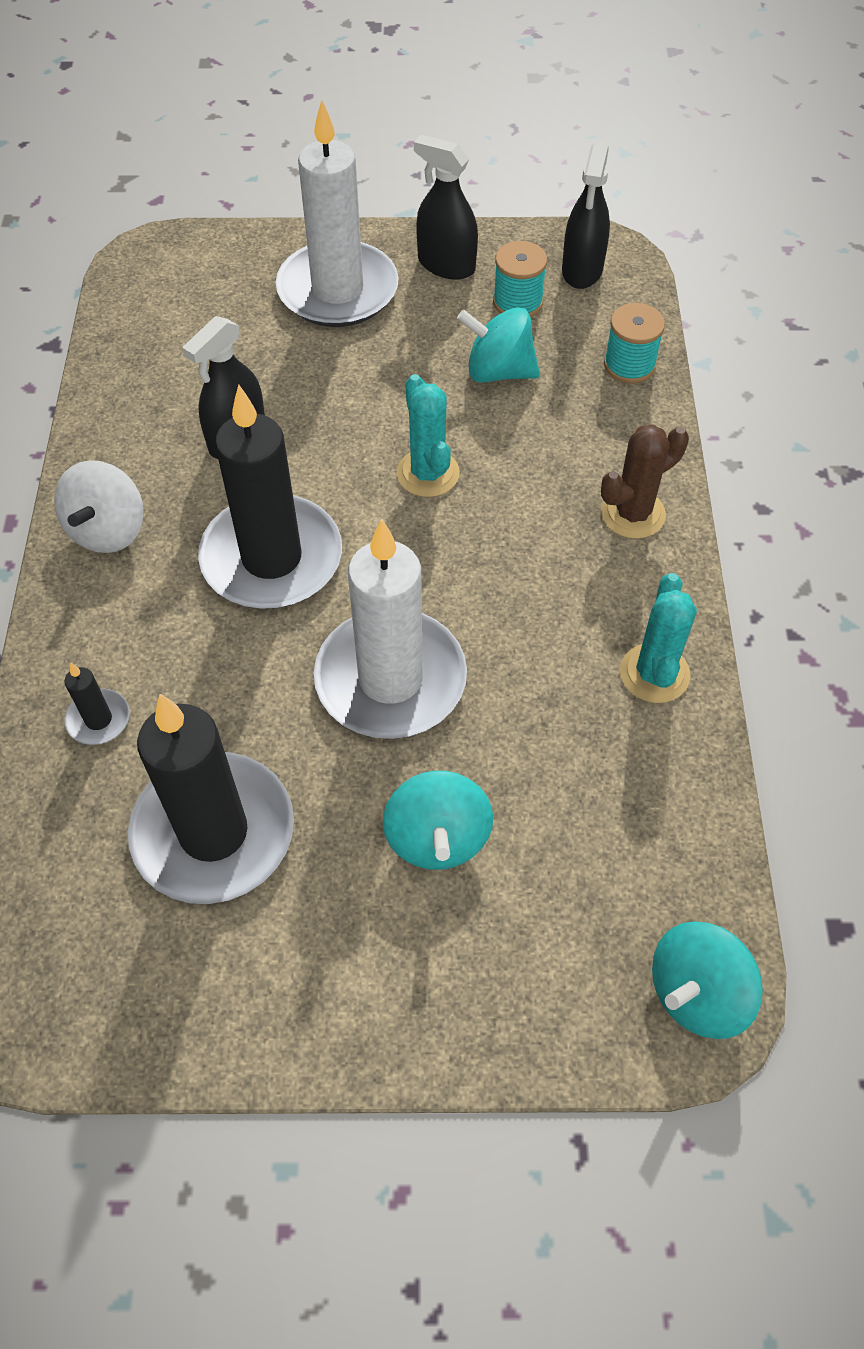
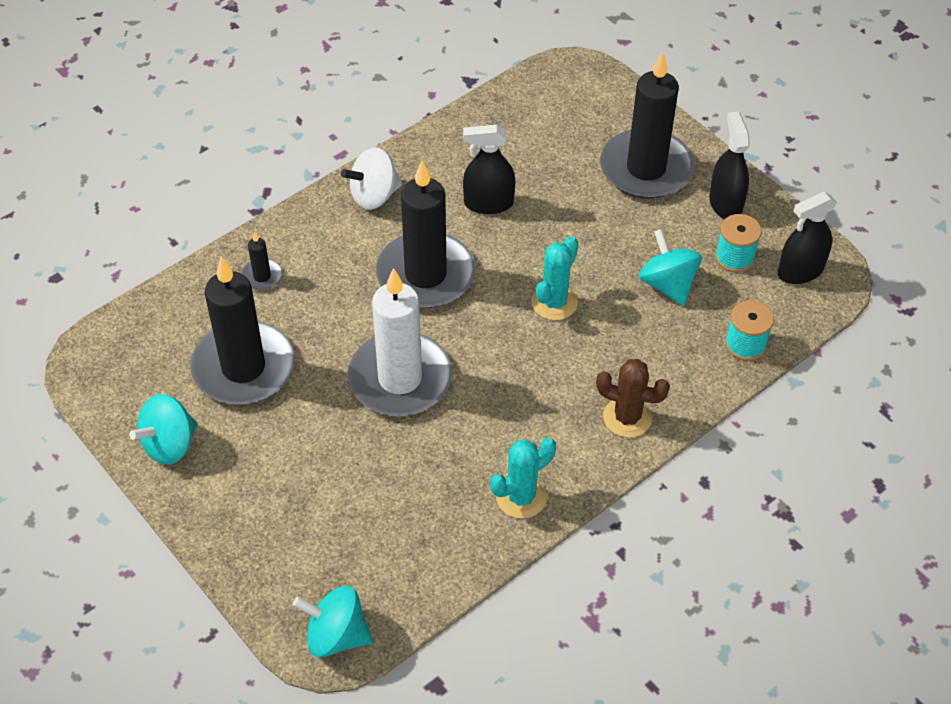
camera: 50 degrees right, 5 degrees down
white candle [276,100,398,327] -> black candle [600,51,694,199]
turquoise spinning top [383,771,493,870] -> turquoise spinning top moved to [129,394,197,465]

